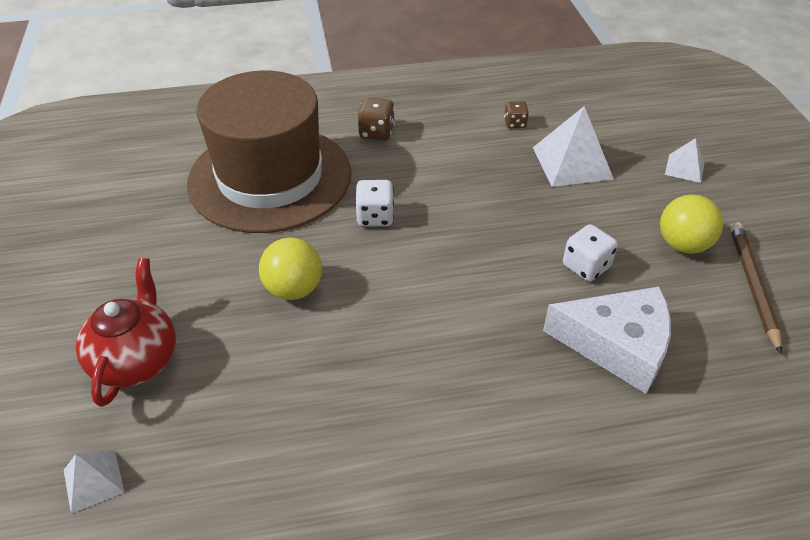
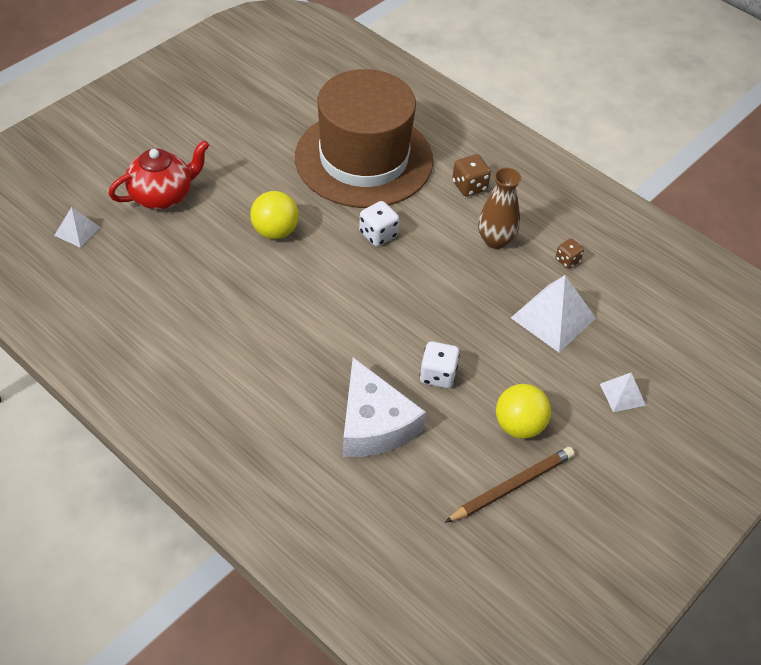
camera: 50 degrees right, 5 degrees up
none -> brown vase [478,168,521,249]

